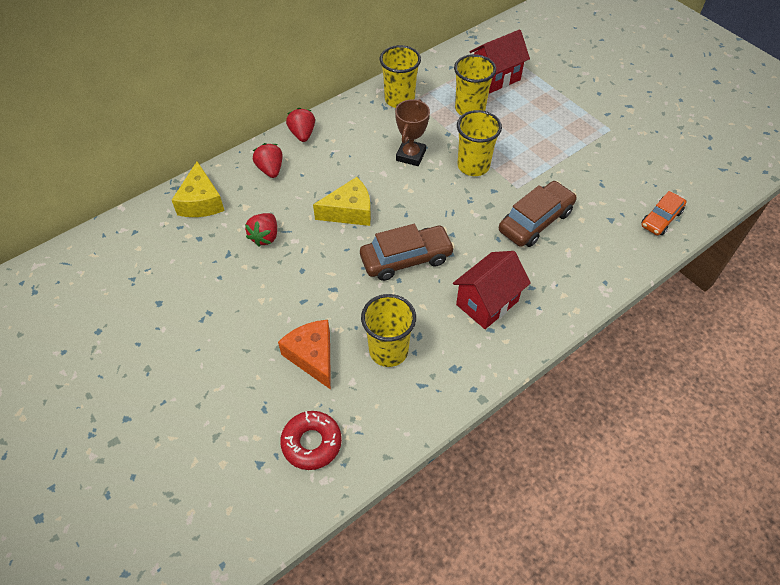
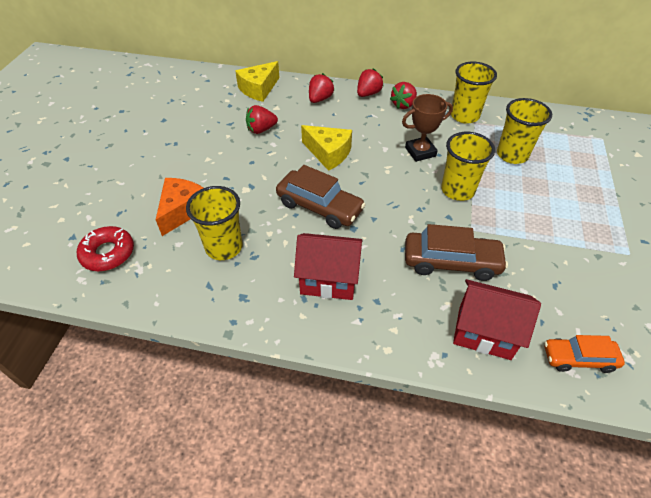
camera: 50 degrees right, 5 degrees down
red house [470,30,530,93] -> red house moved to [453,279,541,360]
none -> red strawberry [390,82,417,109]

